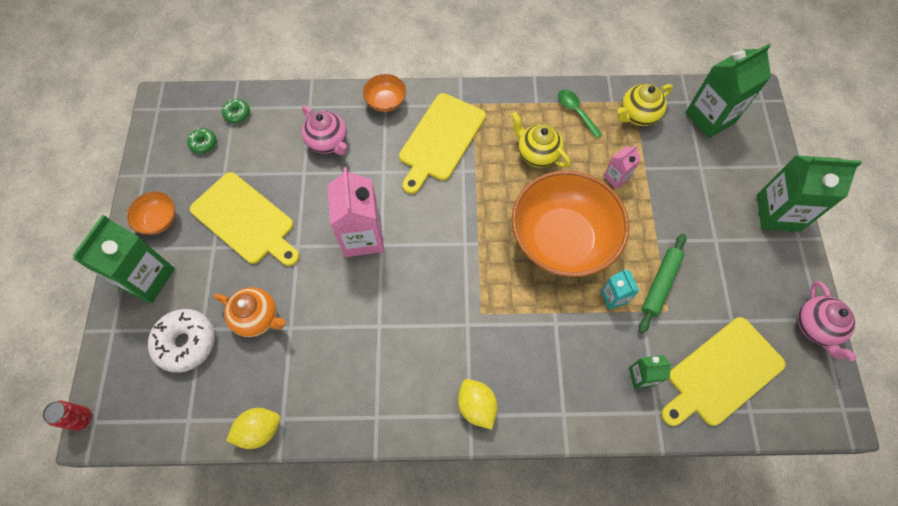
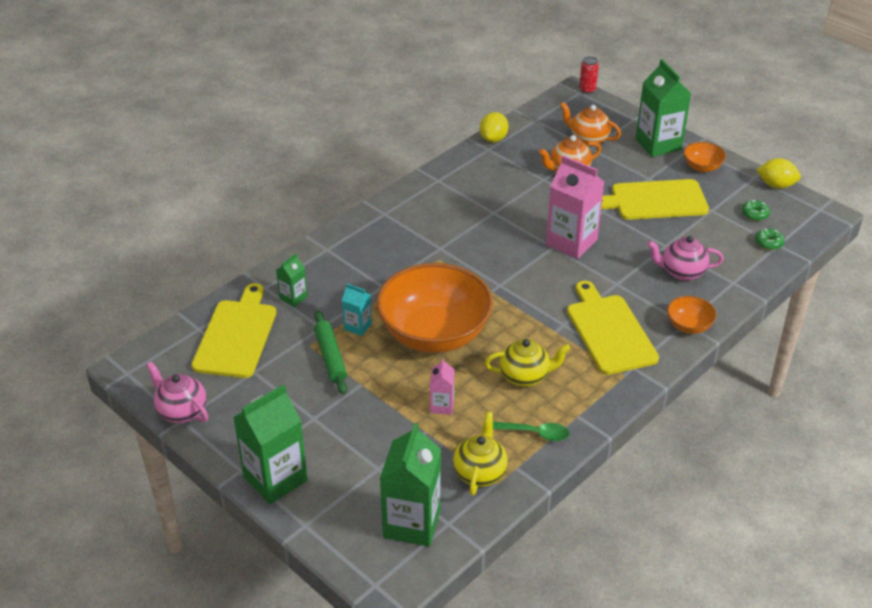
camera: 135 degrees right, 25 degrees down
white donut [148,309,215,373] -> orange teapot [560,102,621,146]
yellow lemon [458,379,498,430] -> yellow lemon moved to [756,158,801,189]

